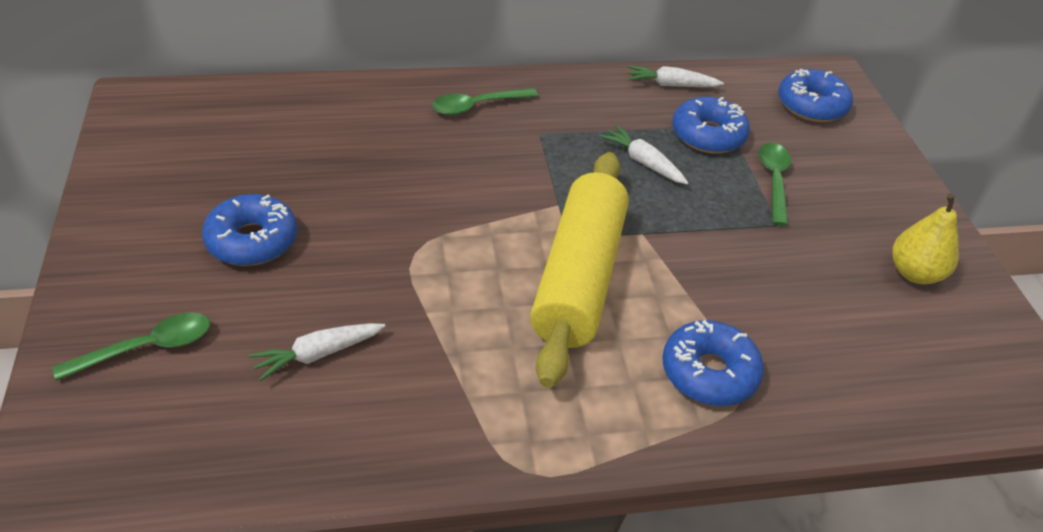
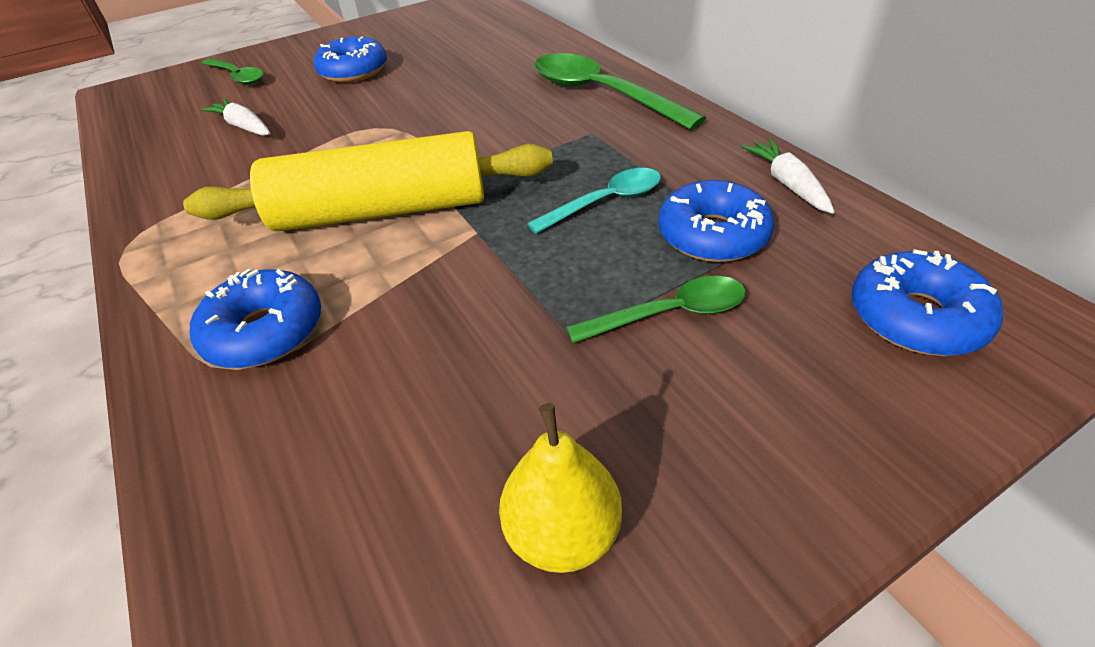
camera: 75 degrees right, 0 degrees up
green spoon [432,88,538,115] -> green spoon [534,53,706,130], size x1.71
white carrot [599,125,688,184] -> turquoise spoon [527,168,661,234]

